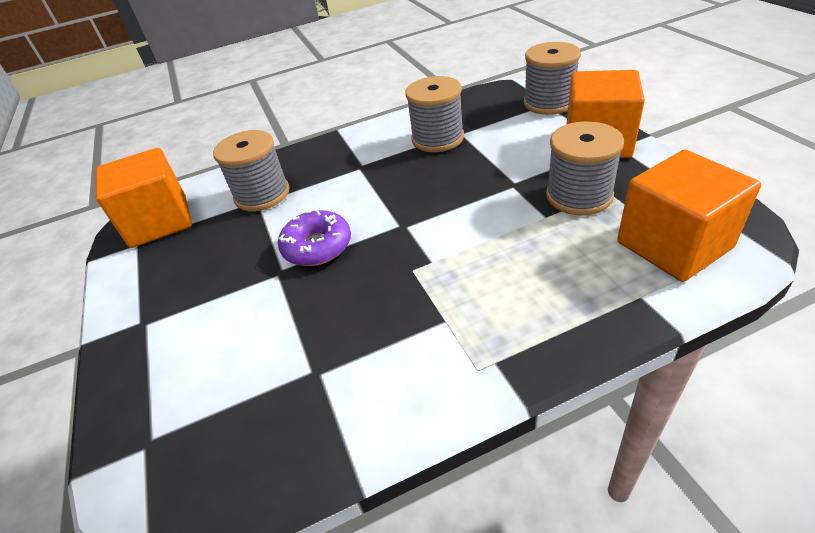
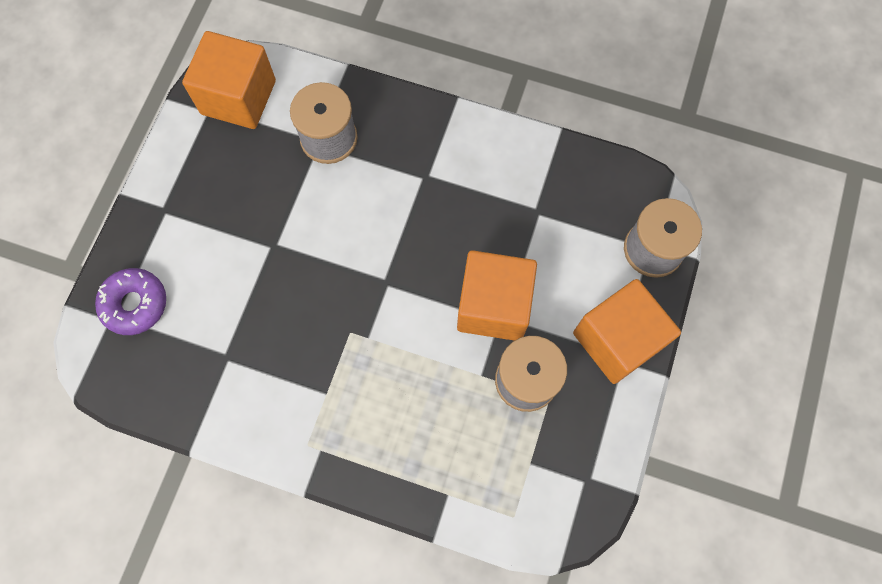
camera: 35 degrees right, 30 degrees up
purple donut [278,210,351,266] -> purple donut moved to [95,268,166,335]
grey spool [405,76,464,152] -> none
orange cube [617,150,761,282] -> orange cube moved to [457,250,537,341]

